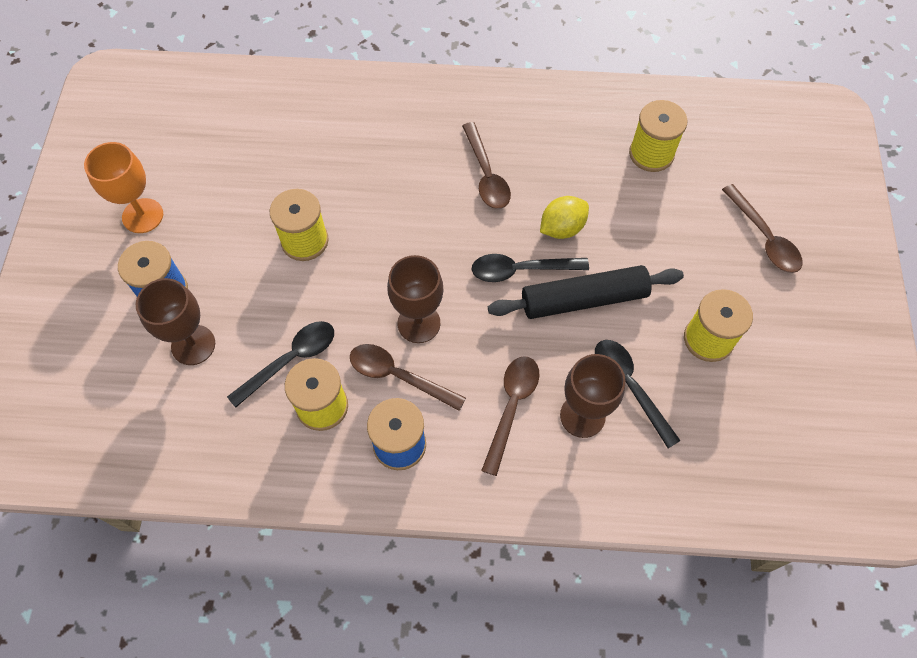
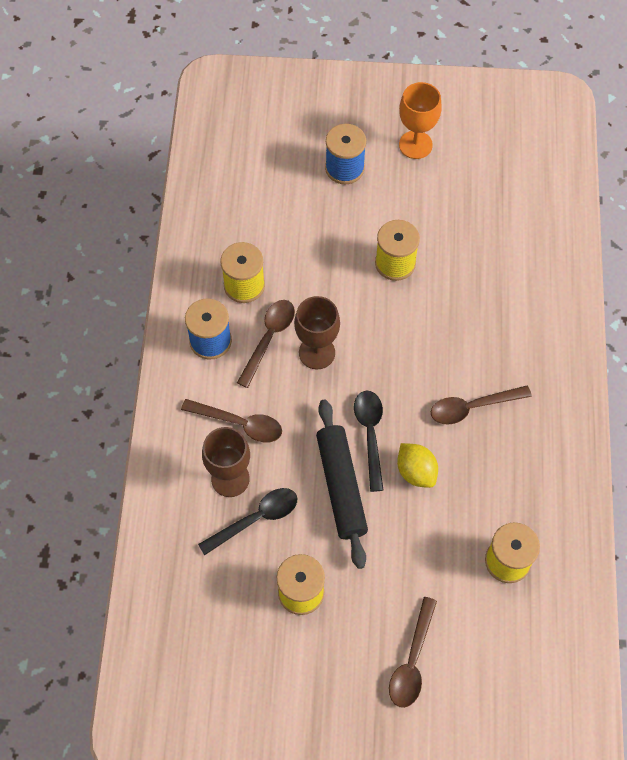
camera: 90 degrees right, 0 degrees up
brown goblet [136,278,215,365] -> none
black spoon [227,321,334,408] -> none
brown spoon [722,184,803,273] -> brown spoon turned 45 degrees counterclockwise [389,597,437,708]

